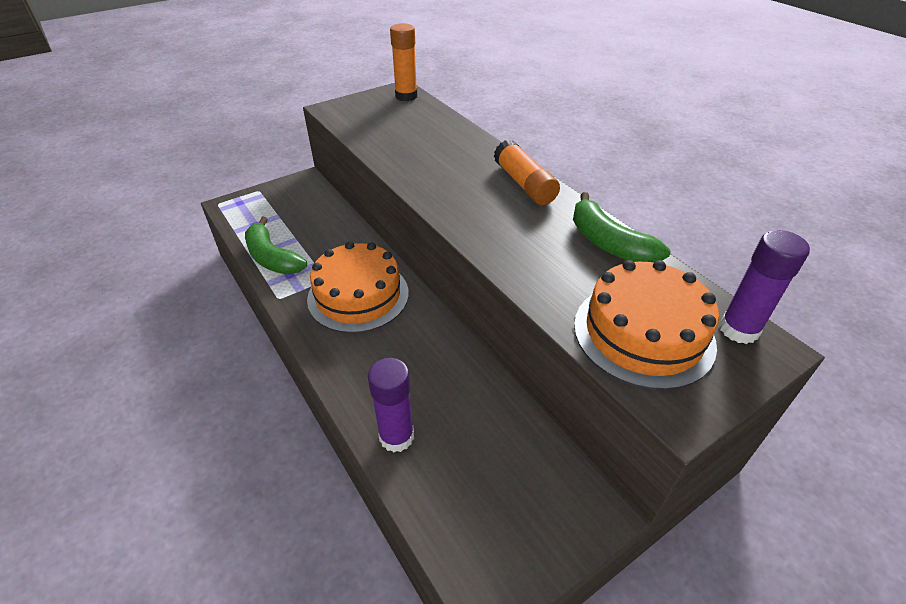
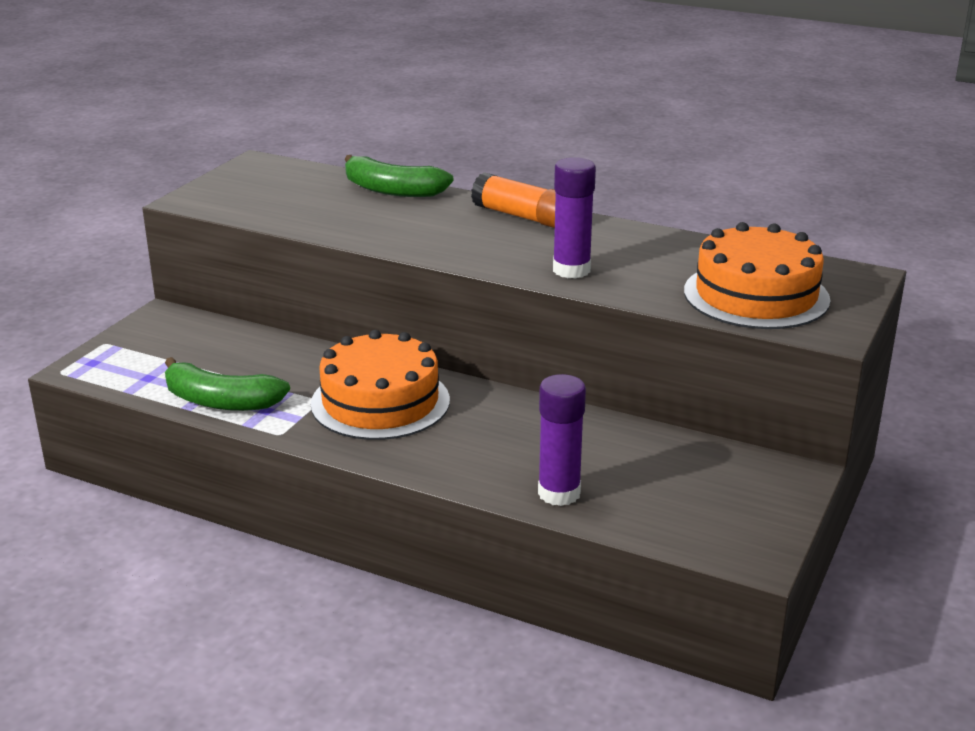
camera: 30 degrees left, 15 degrees down
orange glue stick [390,23,417,101] -> none
green banana [573,192,670,262] -> green banana moved to [344,155,454,197]
purple glue stick [719,230,810,344] -> purple glue stick moved to [553,157,596,279]

